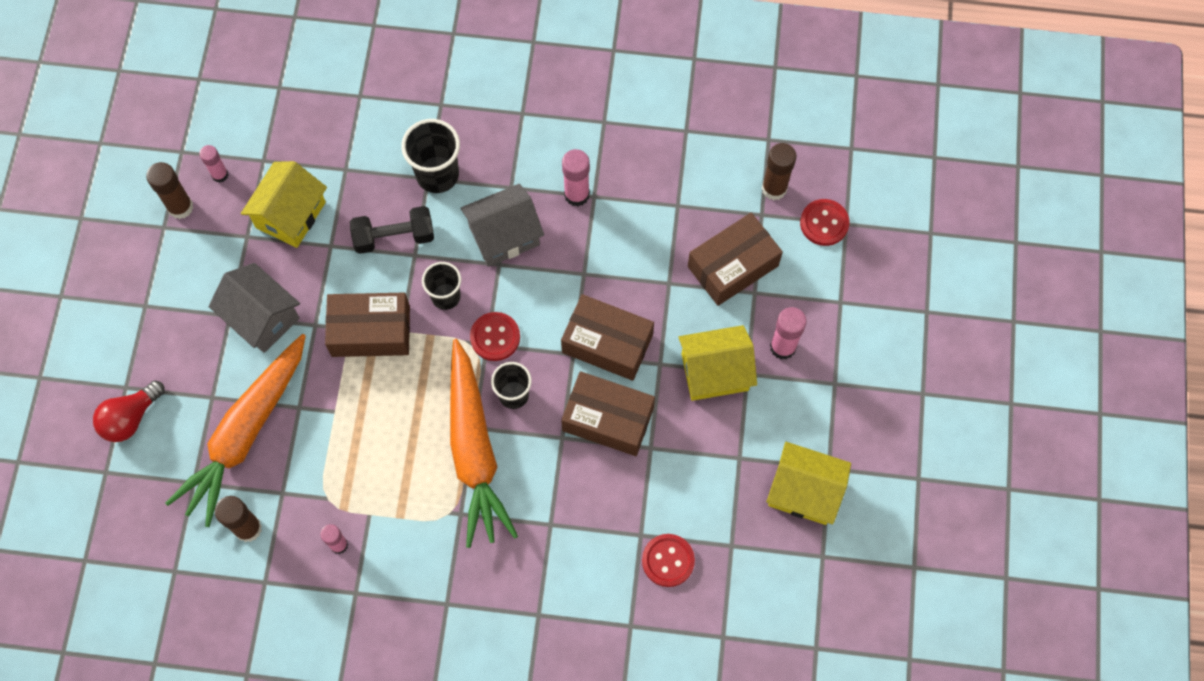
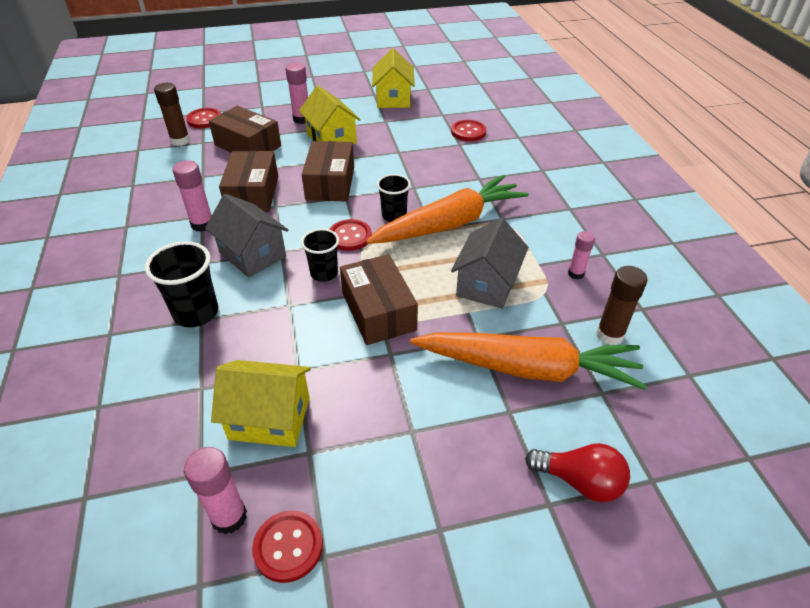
camera: 110 degrees left, 25 degrees down
brown glue stick [146,162,194,219] -> red button [252,511,323,583]
pink glue stick [199,145,228,183] -> pink glue stick [184,447,247,534], size x1.52
grey house [209,263,300,353] -> grey house moved to [451,218,528,309]
black dumbbell [350,206,434,254] -> none
brown box [561,371,655,456] -> brown box moved to [219,151,278,212]

